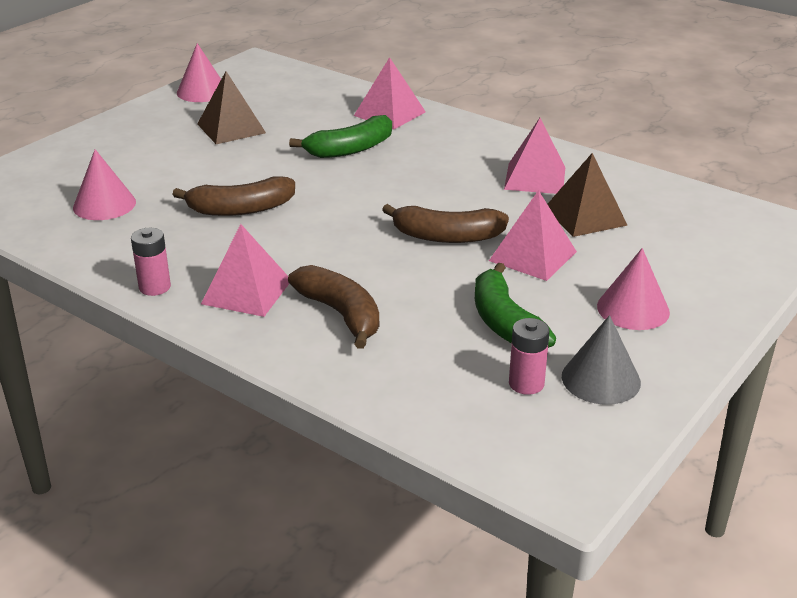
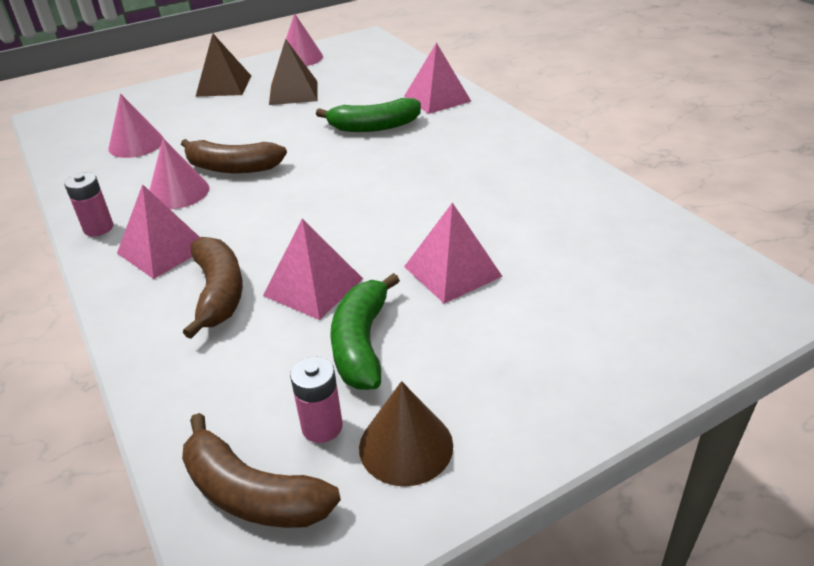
camera: 25 degrees right, 5 degrees up
brown banana [382,204,509,243] -> brown banana moved to [182,413,341,528]
pink pyramid [504,118,565,194] -> pink pyramid moved to [263,219,363,320]
brown pyramid [548,153,628,237] -> brown pyramid moved to [196,33,251,96]
grey cone [562,315,641,405] -> brown cone [359,381,453,487]
pink cone [597,248,670,330] -> pink cone moved to [149,138,209,209]

